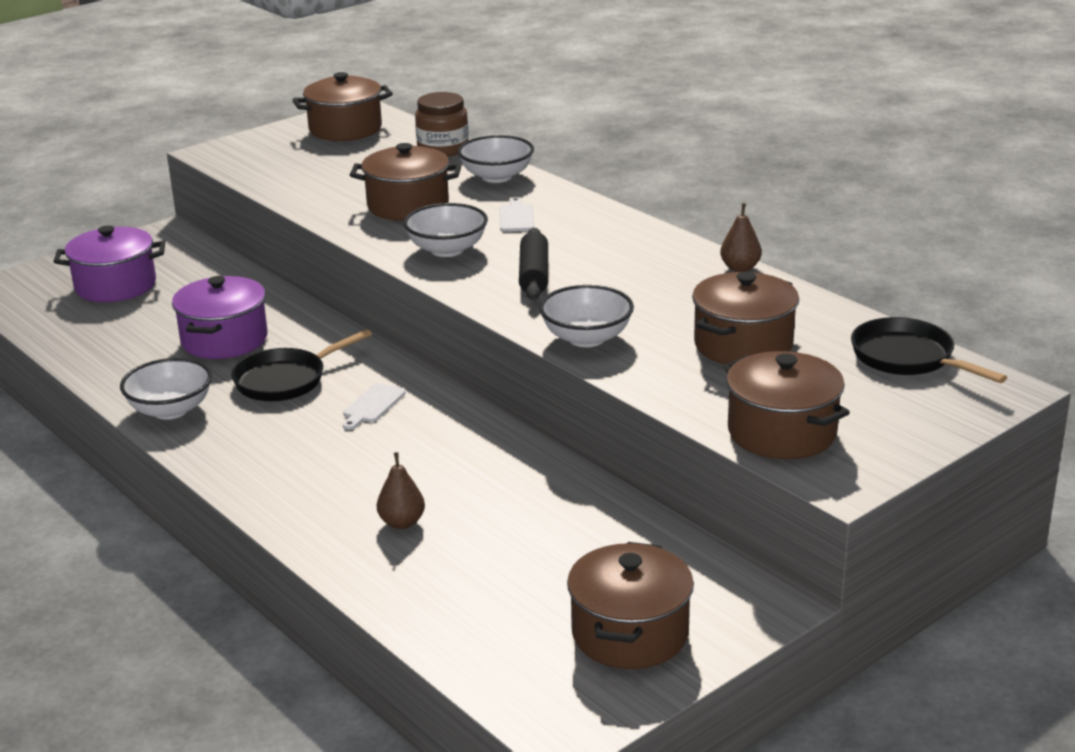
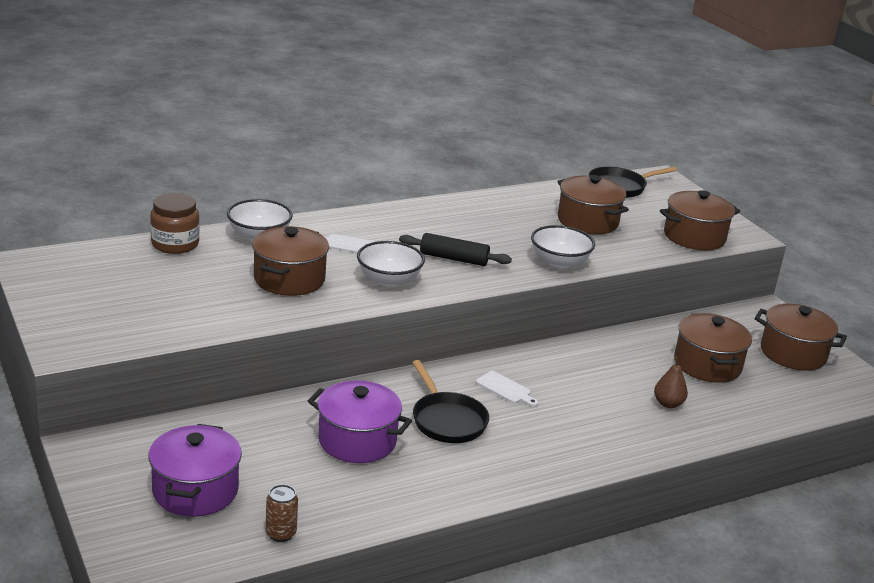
camera: 80 degrees left, 0 degrees up
white bowl [120,358,212,420] -> none
brown pot [293,72,393,141] -> brown pot moved to [674,313,752,383]
brown pear [720,203,762,272] -> none
none -> brown can [266,484,298,542]

